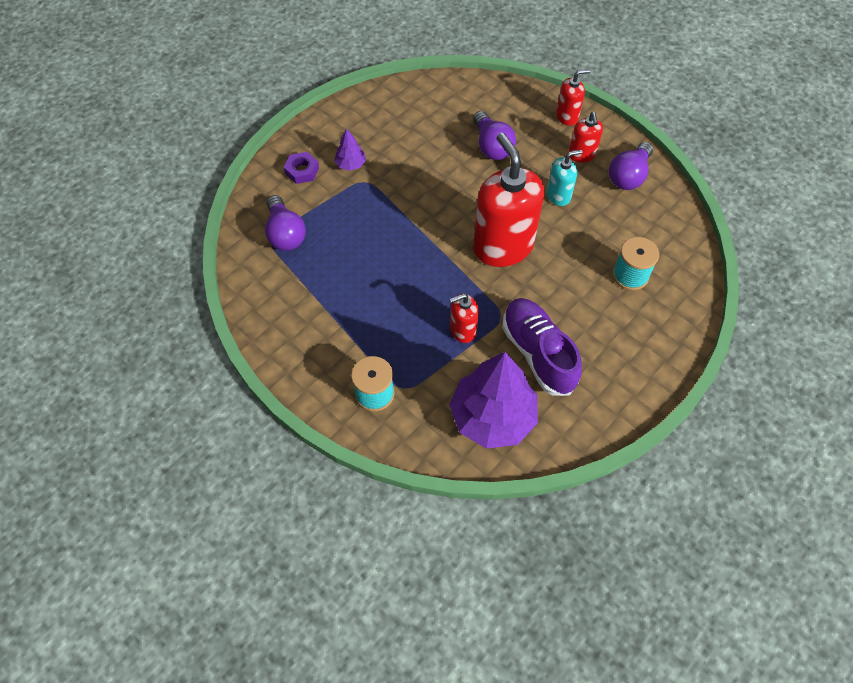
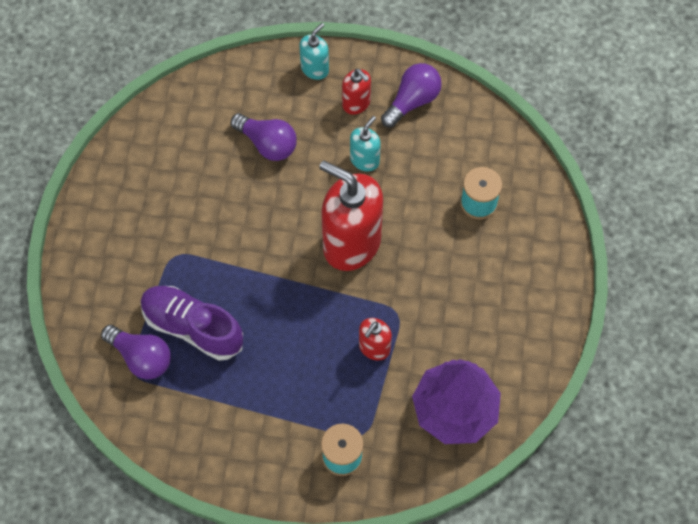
camera: 35 degrees left, 5 degrees up
purple nut [284,152,319,184] -> none
purple tree [334,128,366,171] -> none
purple shoe [502,298,582,396] -> purple shoe moved to [141,286,243,361]
red soap dispenser [556,69,590,126] -> turquoise soap dispenser [299,23,329,80]
purple light bulb [609,142,653,190] -> purple light bulb turned 135 degrees counterclockwise [381,63,442,128]

